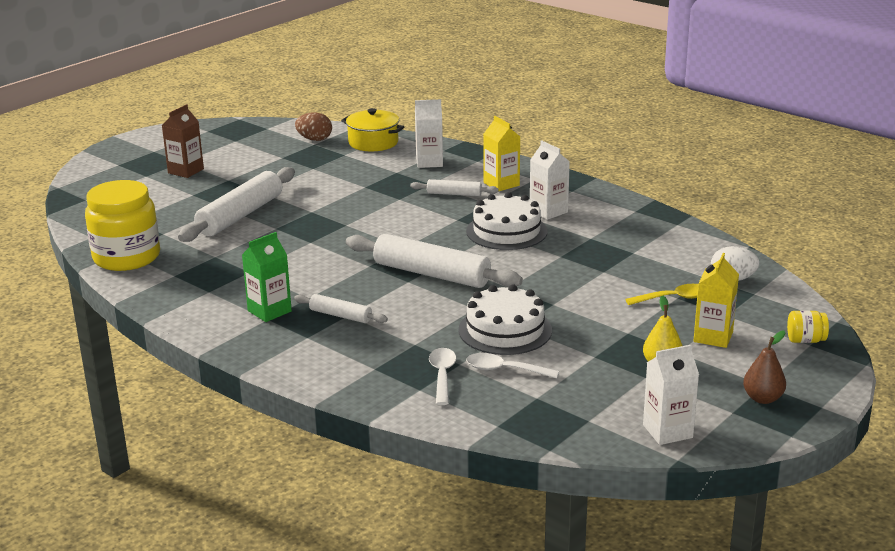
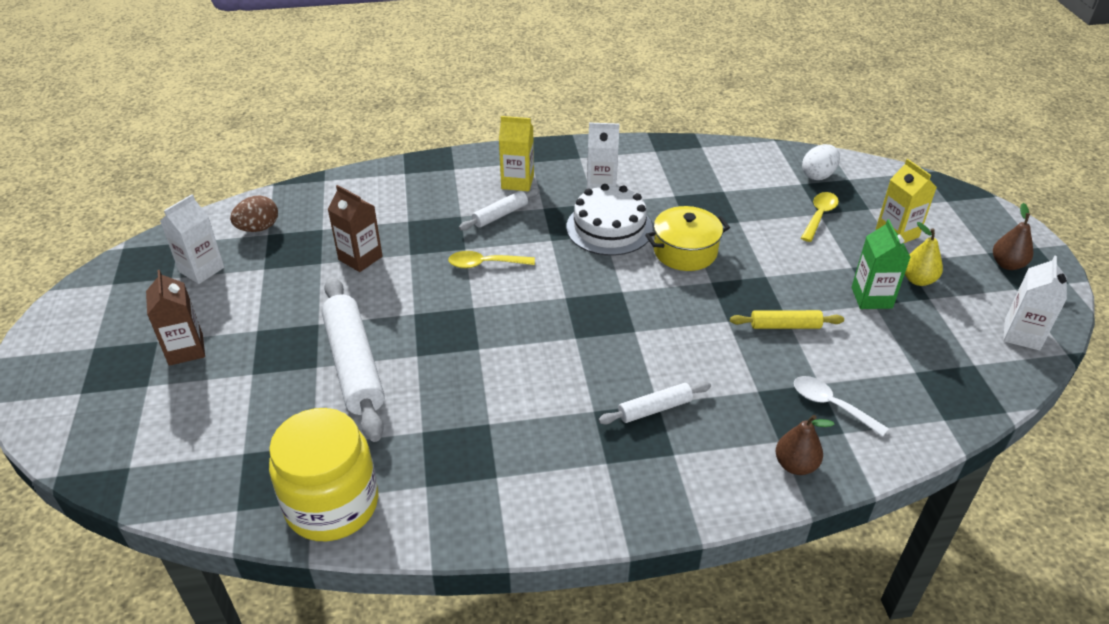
camera: 50 degrees left, 15 degrees up
green carton [242,232,292,322] -> green carton moved to [851,219,911,309]
yellow pot [341,108,404,151] -> yellow pot moved to [645,206,730,271]
white rolling pin [346,234,523,288] -> none
white carton [415,99,443,168] -> white carton moved to [160,194,224,284]
white cake [459,284,552,355] -> yellow rolling pin [730,310,844,329]
white spoon [466,353,559,379] -> none
yellow jar [787,310,829,343] -> none
none -> brown carton [328,185,383,272]
none -> yellow spoon [448,251,535,268]
none -> brown pear [776,415,835,475]

